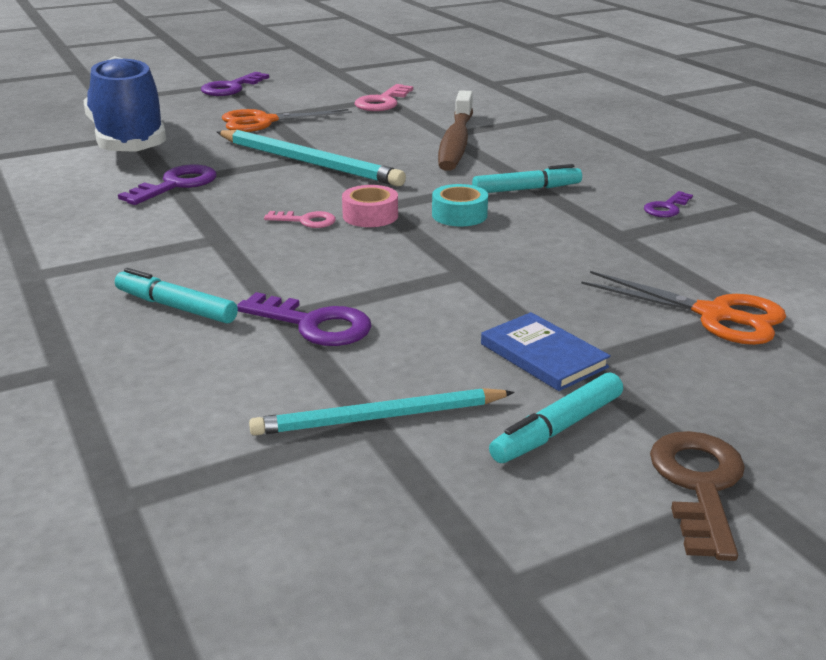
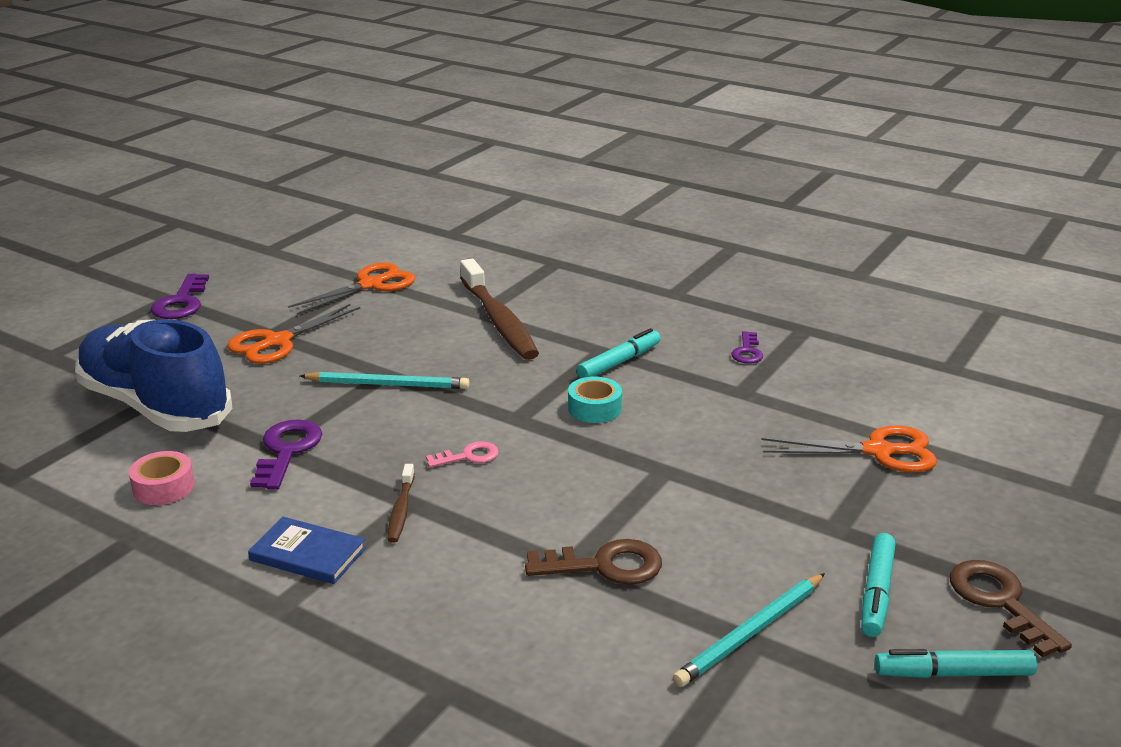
camera: 30 degrees left, 0 degrees up
turquoise marker [115,268,238,324] -> turquoise marker moved to [874,649,1037,678]
turquoise pencil [217,130,406,186] -> turquoise pencil [300,371,470,389], size x0.66
purple key [237,292,372,346] -> brown key [525,539,662,585]
pink tape [342,185,398,227] -> pink tape moved to [129,451,195,505]
pink key [355,84,413,111] -> orange scissors [288,262,415,315]
blue book [481,312,611,391] -> blue book moved to [248,517,366,584]
none -> brown toothbrush [387,464,415,543]

